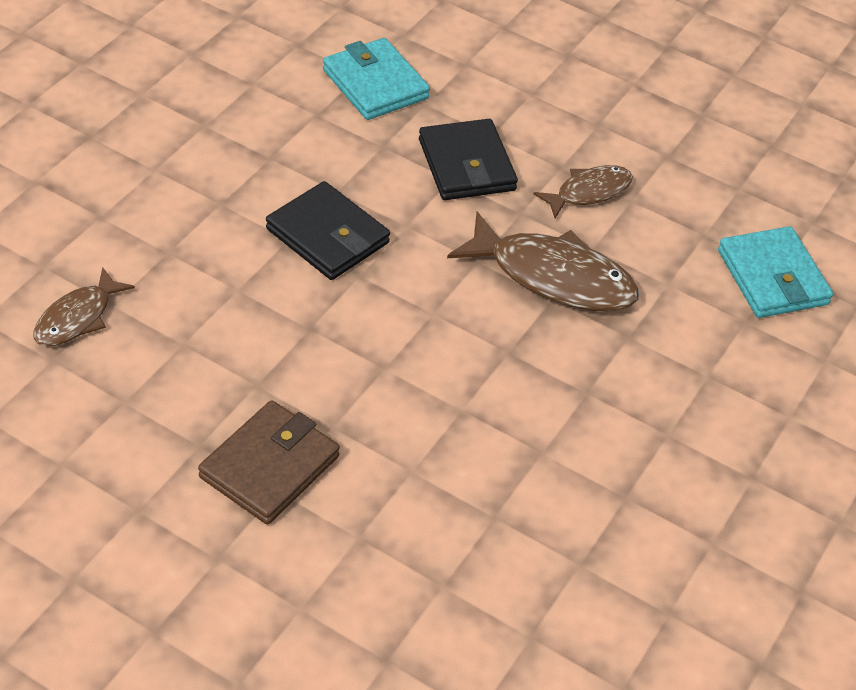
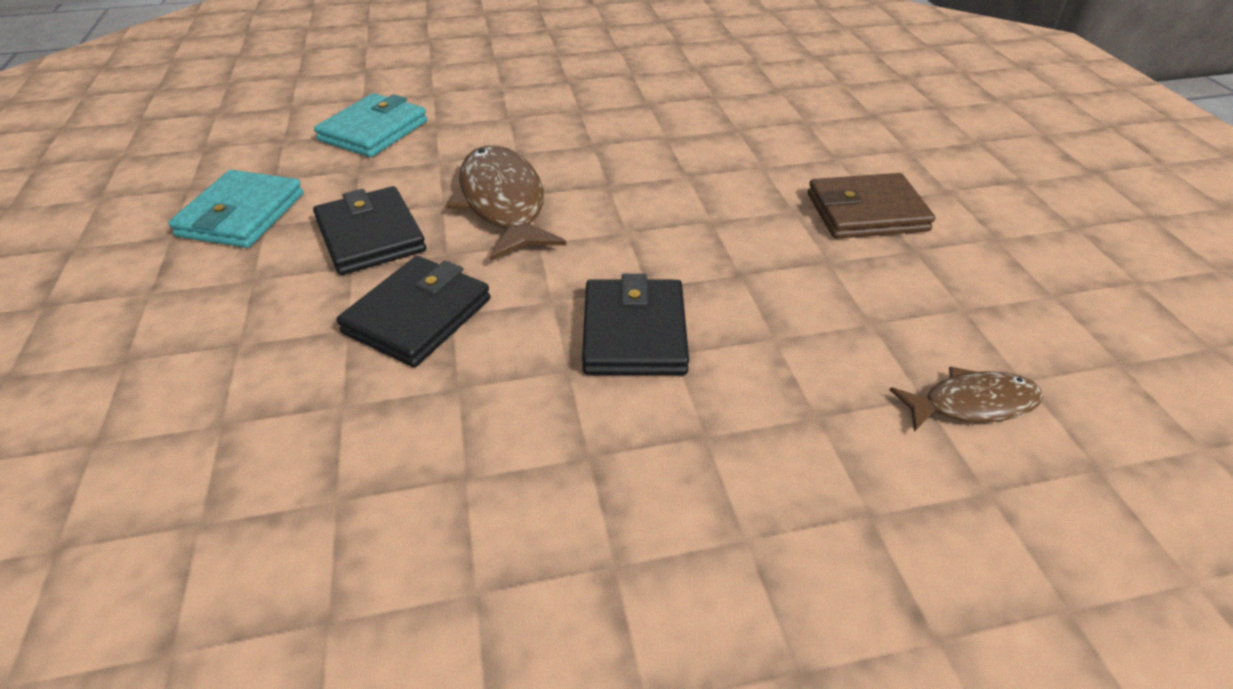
camera: 130 degrees left, 5 degrees down
turquoise wallet [323,38,430,120] -> turquoise wallet moved to [168,170,303,248]
brown fish [533,165,633,218] -> black wallet [313,186,426,275]

